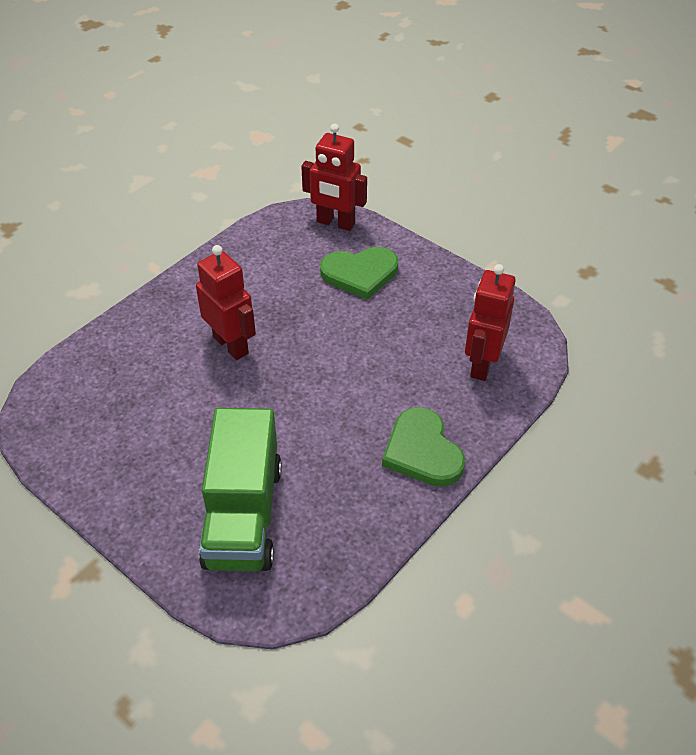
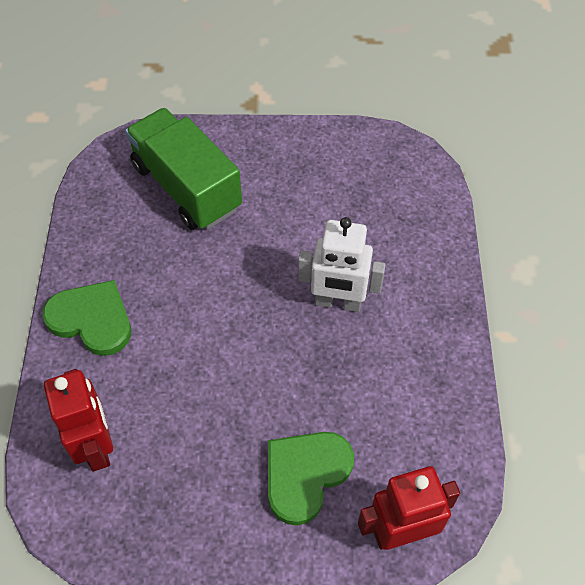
camera: 140 degrees right, 10 degrees up
red robot [196,245,256,360] -> white robot [298,217,386,312]

